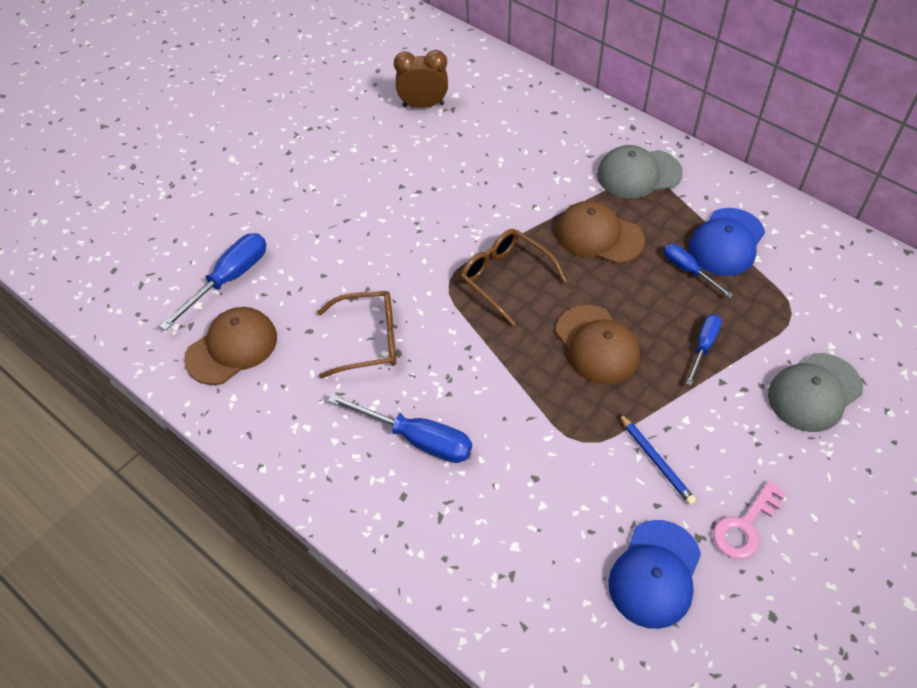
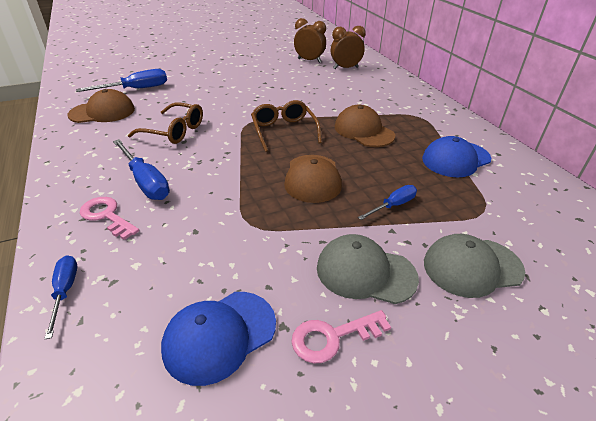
camera: 25 degrees right, 15 degrees down
grey cap [597,145,683,198] -> grey cap moved to [317,234,419,304]
blue pencil [619,414,696,505] -> none
blue screwdriver [663,244,733,298] -> blue screwdriver moved to [44,255,77,339]
none -> pink key [80,197,139,240]
none -> brown clock [331,26,366,69]

